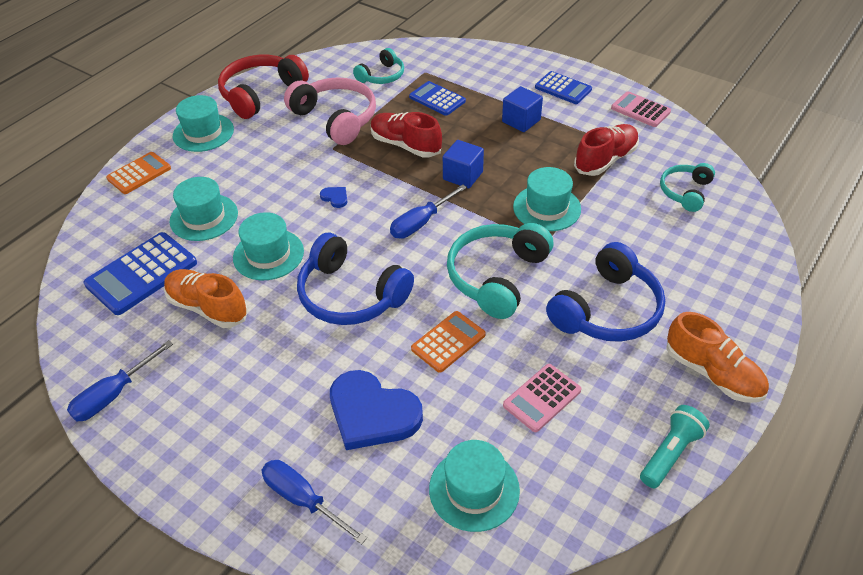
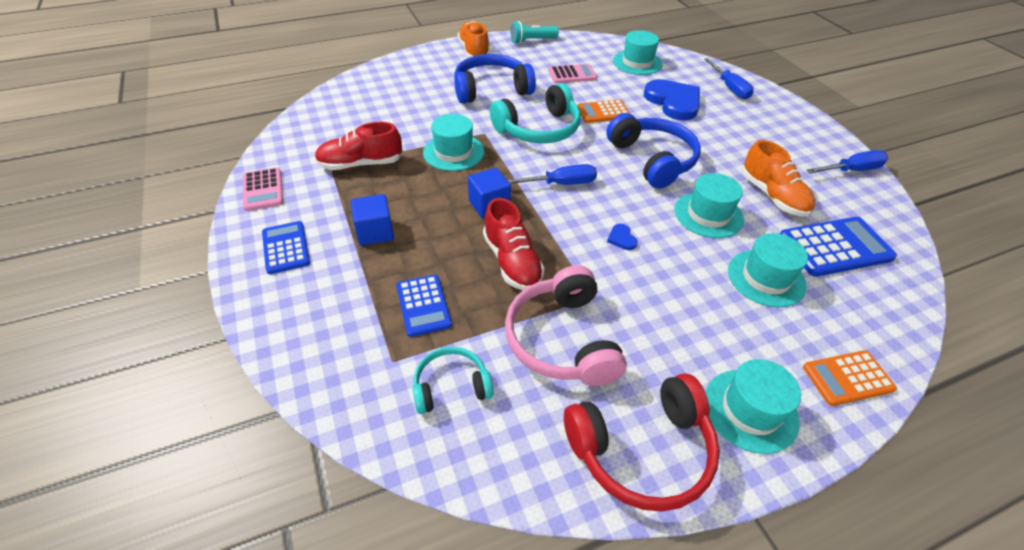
camera: 150 degrees left, 0 degrees up
turquoise headphones [660,163,715,212] -> none

